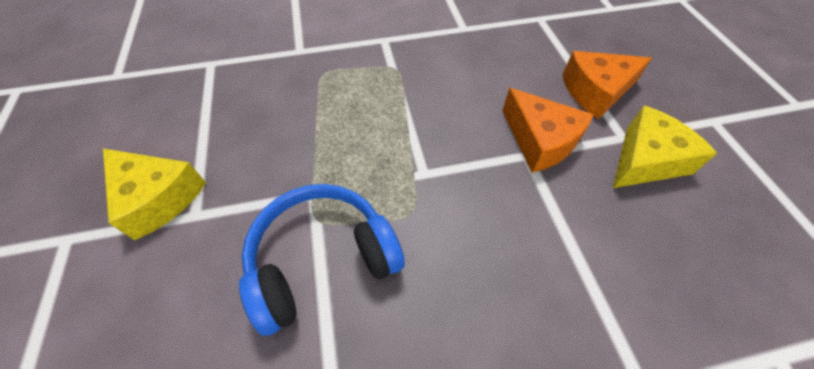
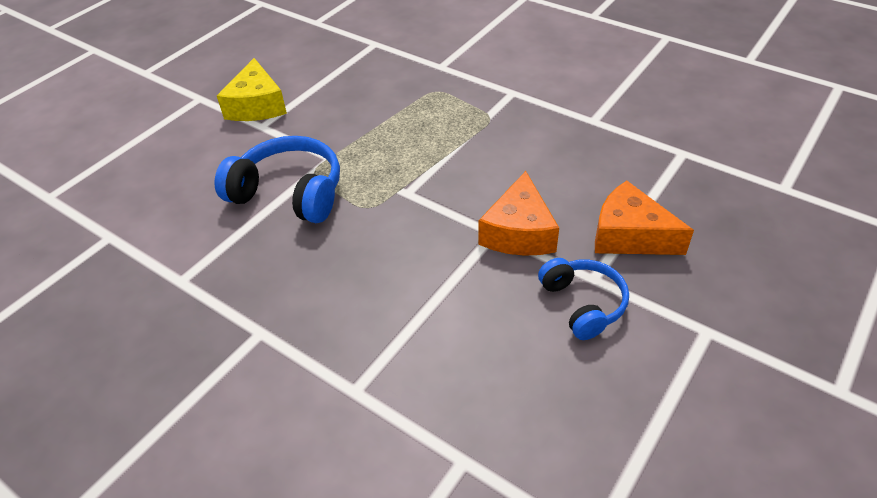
camera: 50 degrees right, 10 degrees down
yellow cheese [613,106,717,188] -> blue headphones [538,258,629,340]

